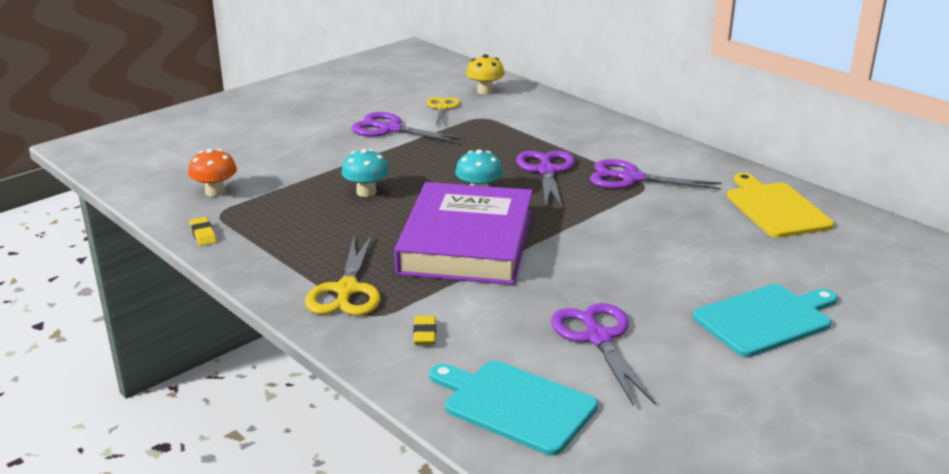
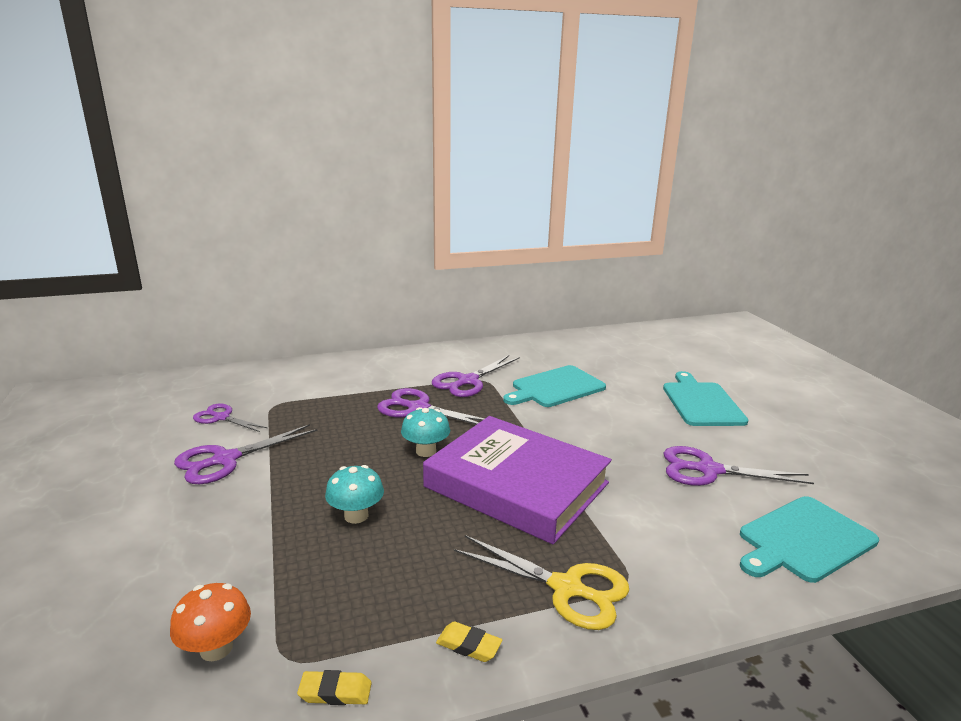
camera: 65 degrees left, 5 degrees down
yellow eraser [413,316,436,345] -> yellow eraser moved to [436,621,502,662]
yellow scissors [427,97,460,127] -> purple scissors [193,404,267,432]
yellow mushroom [466,54,505,94] -> none
yellow cutting board [727,173,834,238] -> none
none -> turquoise cutting board [503,365,606,407]

